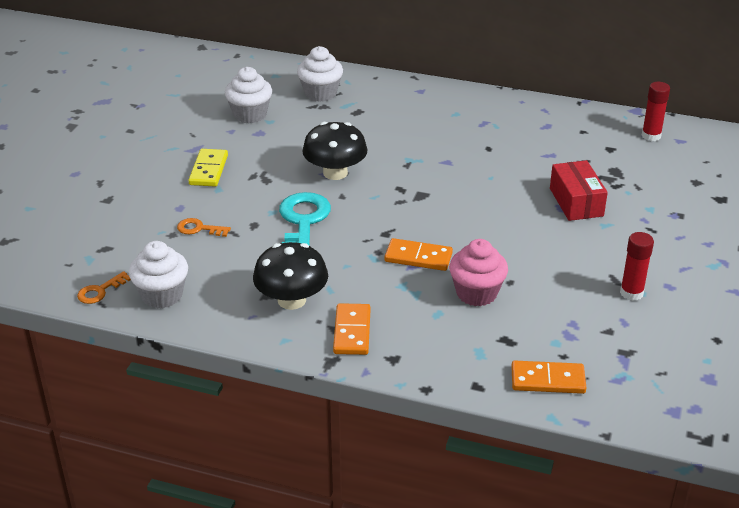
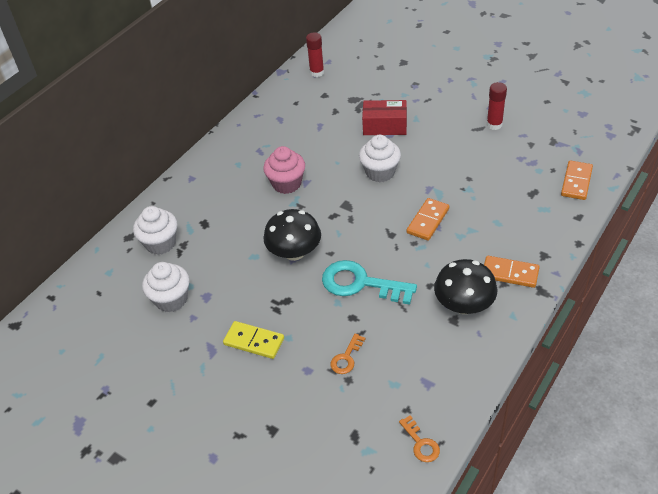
camera: 70 degrees left, 10 degrees up
white cupcake [129,241,188,308] -> white cupcake moved to [359,135,401,182]
pink cupcake [449,239,508,306] -> pink cupcake moved to [263,146,305,194]

